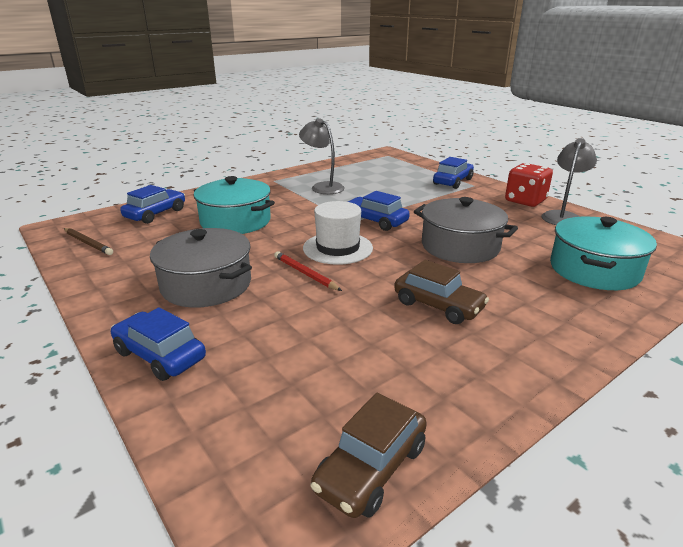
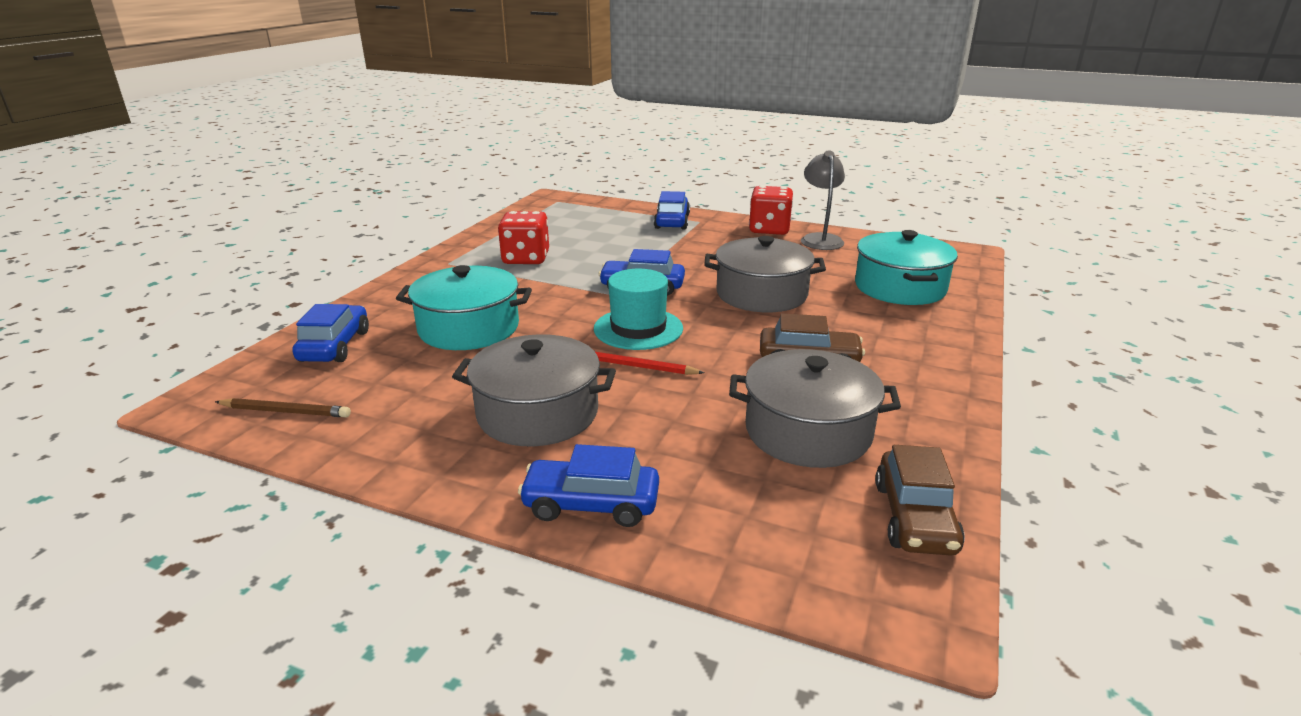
camera: 30 degrees left, 0 degrees up
grey lamp [299,118,345,194] -> red dice [498,211,549,264]
white hat [303,201,373,265] -> turquoise hat [594,269,683,350]
none -> grey pot [729,349,901,468]

